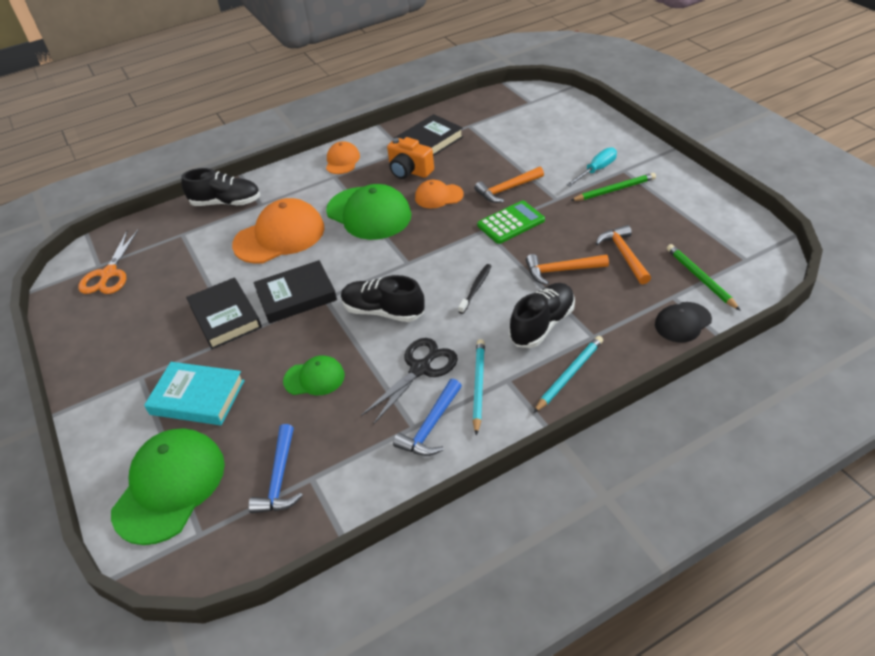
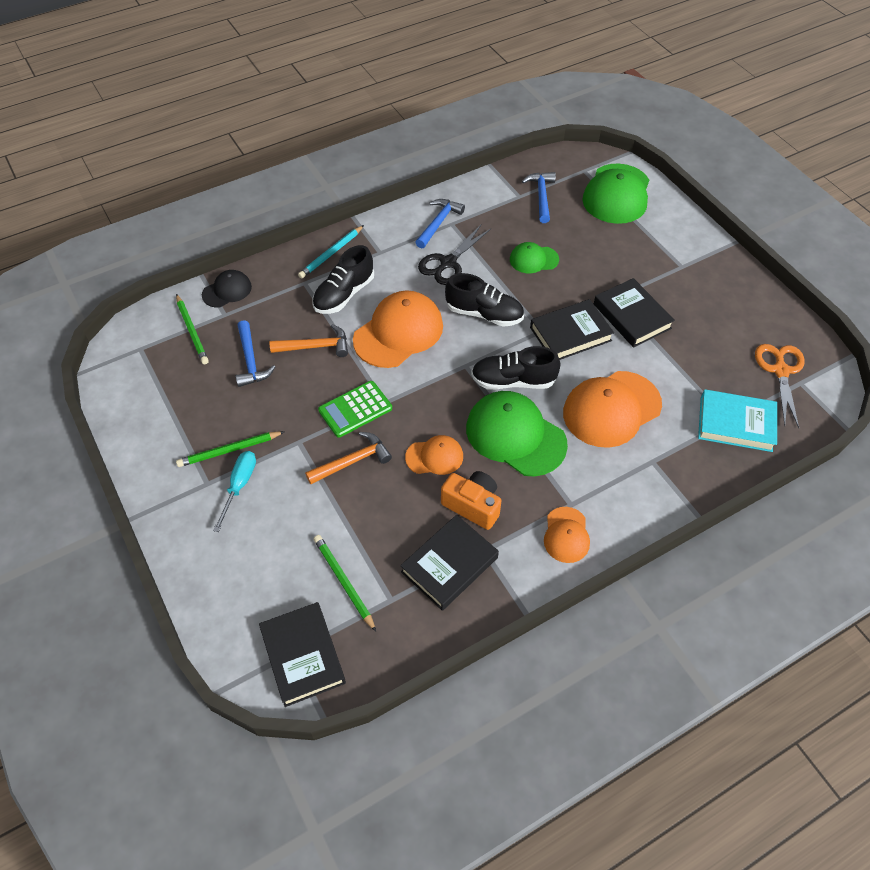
camera: 175 degrees right, 10 degrees up
turquoise book [144,362,245,425] -> turquoise book moved to [698,389,777,452]
black shoe [181,168,260,206] -> black shoe moved to [471,346,561,390]
black toothbrush [458,264,491,314] -> orange cap [353,290,443,368]
turquoise pencil [473,339,485,435] -> none
turquoise screwdriver [566,147,617,187] -> turquoise screwdriver turned 150 degrees clockwise [213,451,256,532]
orange hammer [596,225,651,284] -> blue hammer [236,320,275,387]
none -> black book [259,602,346,707]
none -> green pencil [314,535,376,631]

